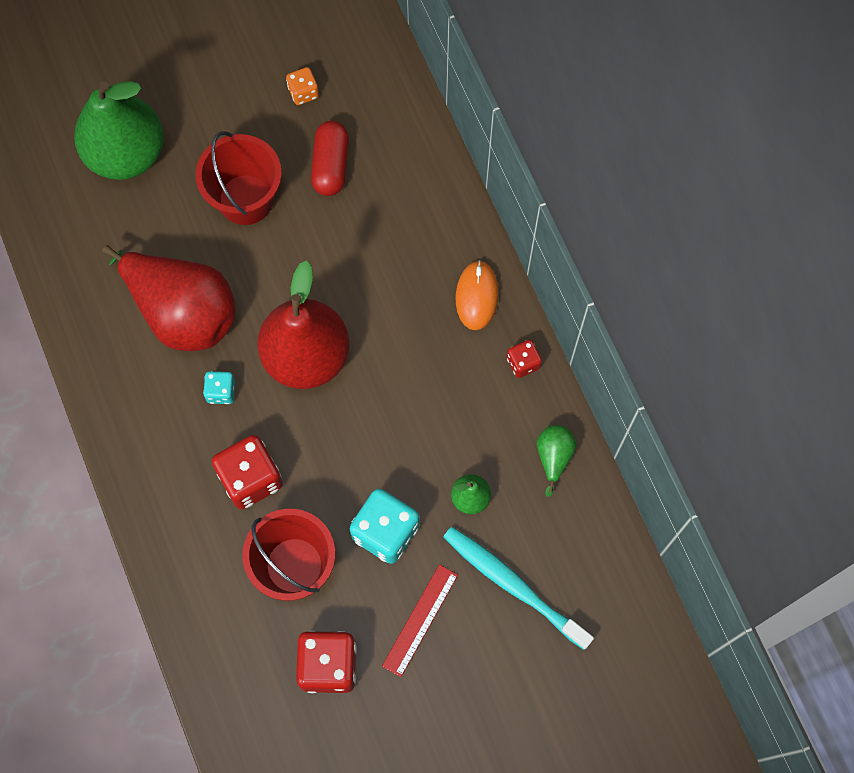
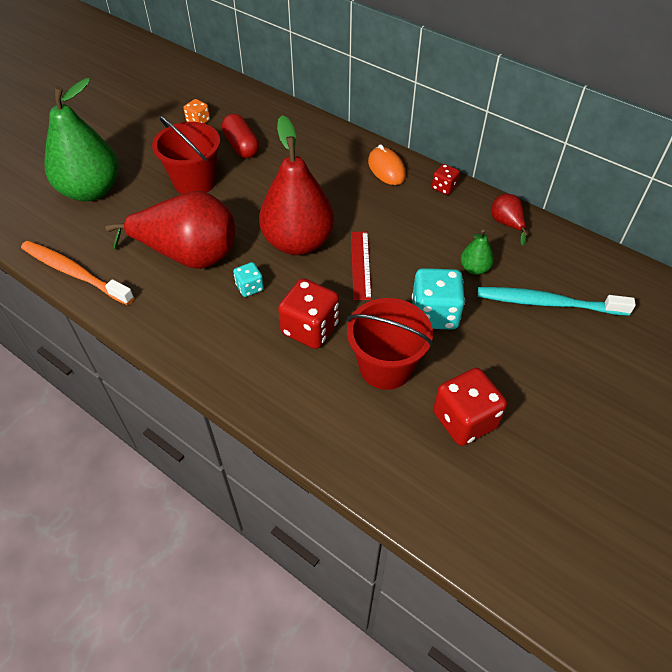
camera: 30 degrees left, 20 degrees down
red ruler [382,564,458,677] -> red ruler moved to [351,232,372,300]
green pear [537,425,576,497] -> red pear [492,194,528,245]
none -> orange toothbrush [21,241,134,305]

